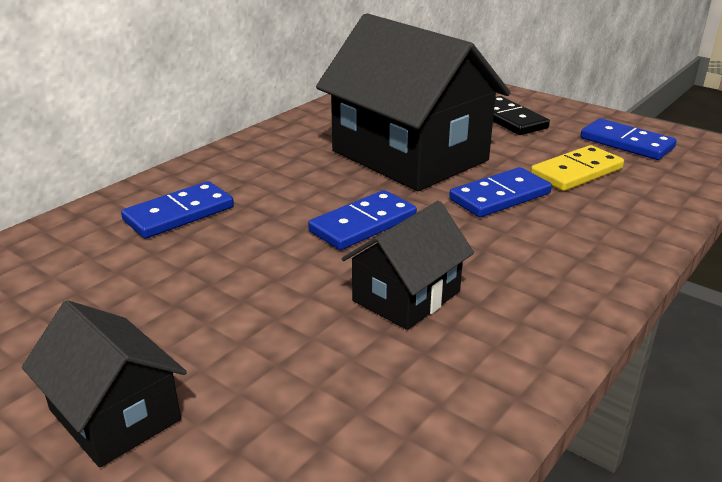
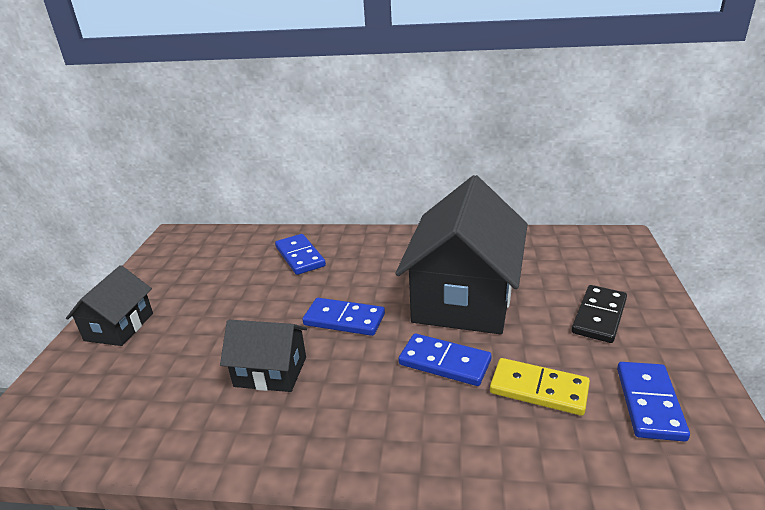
camera: 60 degrees right, 0 degrees up
blue domino [121,181,234,239] -> blue domino turned 45 degrees clockwise [275,234,326,275]

